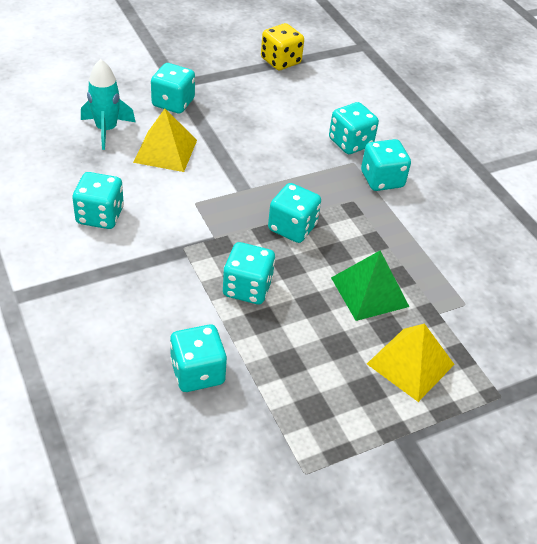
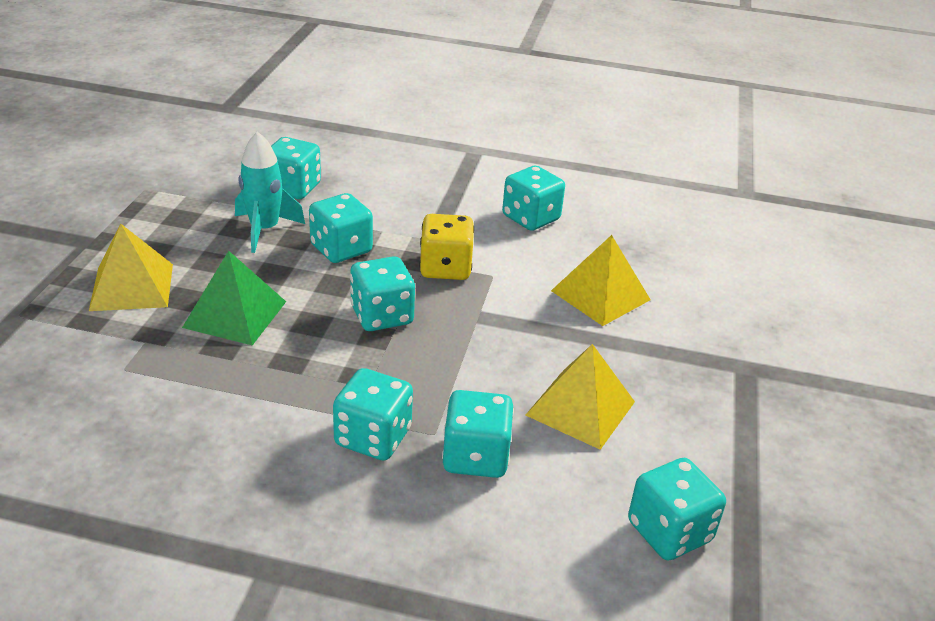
camera: 130 degrees right, 10 degrees down
turquoise rocket [81,59,135,150] -> turquoise rocket moved to [235,131,305,253]
turquoise dice [151,63,195,114] -> turquoise dice moved to [628,458,726,560]
yellow dice [261,23,304,70] -> yellow dice moved to [419,214,474,280]
none -> yellow pyramid [526,344,635,450]

